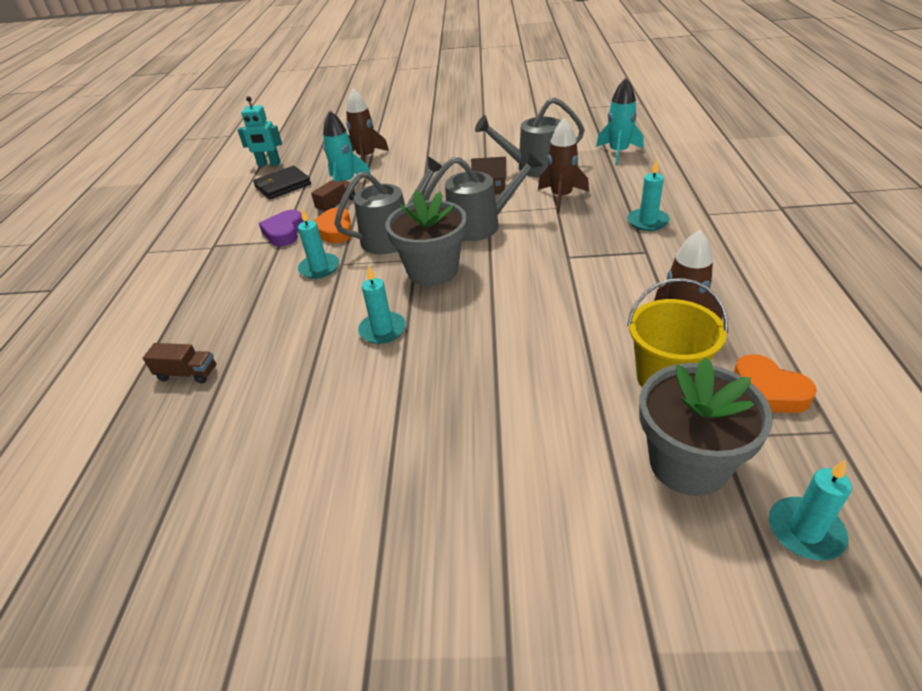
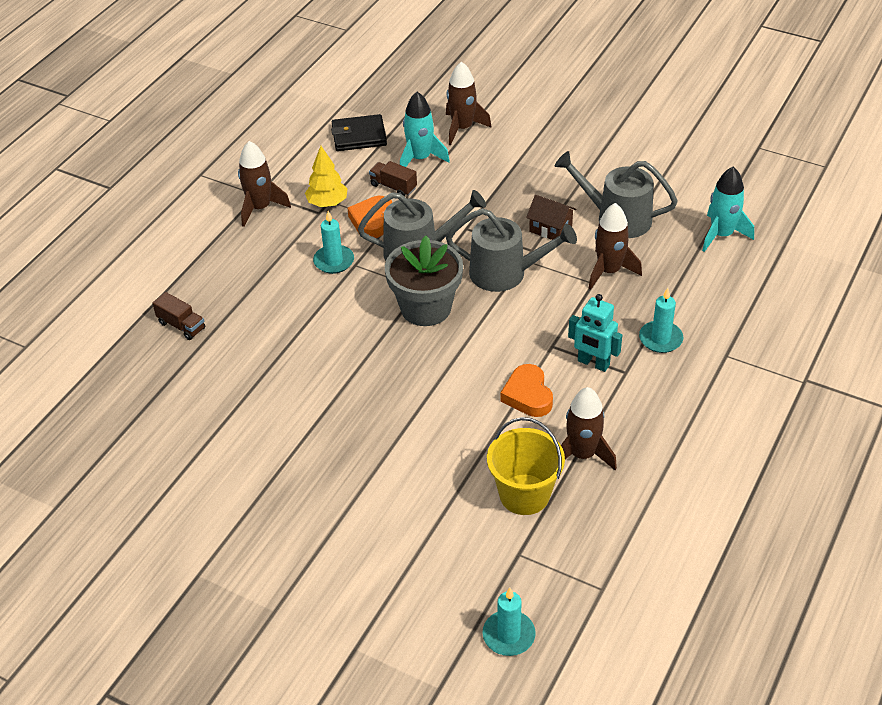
camera: 25 degrees right, 5 degrees up
turquoise robot [238,96,282,166] -> turquoise robot moved to [568,294,622,372]
purple heart [259,210,304,246] -> yellow tree [305,146,348,207]
brown truck [311,180,355,213] -> brown truck turned 120 degrees counterclockwise [369,161,417,196]
turquoise candle [358,265,406,344] -> none
grey flower pot [639,357,773,496] -> none
orange heart [734,354,817,413] -> orange heart moved to [500,364,553,417]
none -> brown rocket [238,141,291,227]

